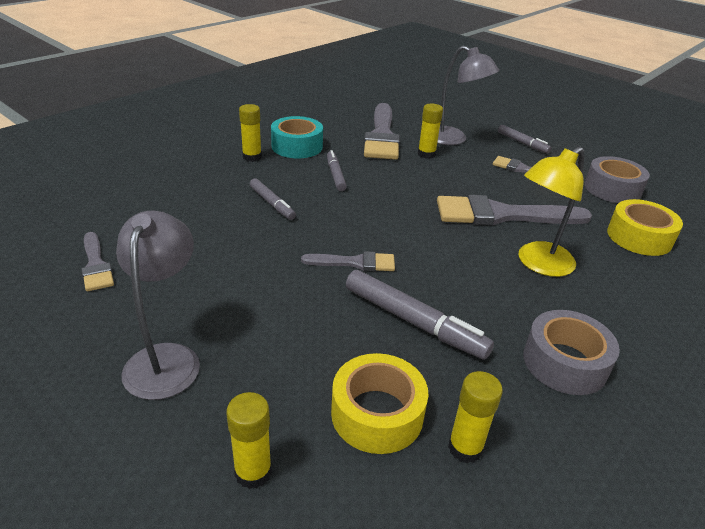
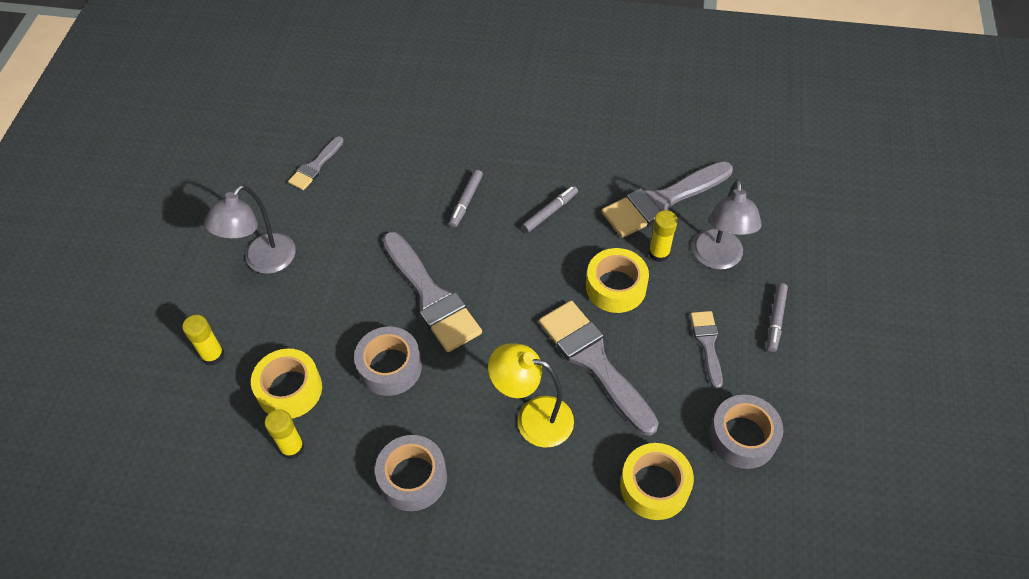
camera: 60 degrees right, 20 degrees up
grey lamp [116,211,200,400] -> grey lamp turned 150 degrees clockwise [204,185,296,274]
yellow glue stick [239,104,262,162] -> none
turquoise tape [271,116,323,158] -> none
grey brush [301,251,395,271] -> grey brush [383,232,482,352], size x1.89
grey marker [346,270,494,360] -> grey tape [354,327,422,396]
none -> yellow tape [586,248,649,313]

